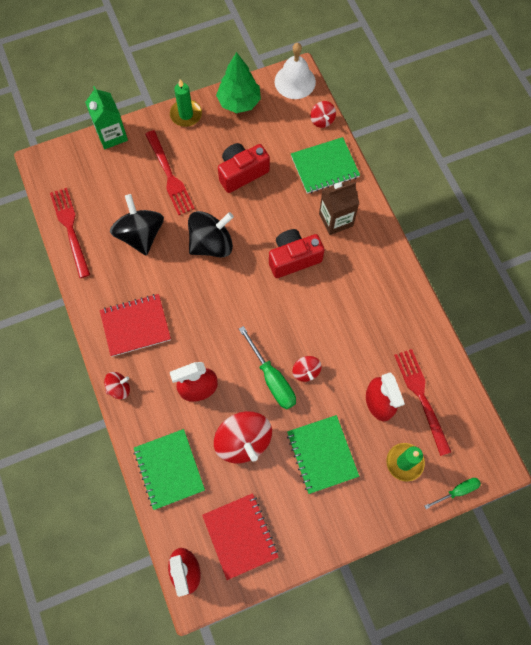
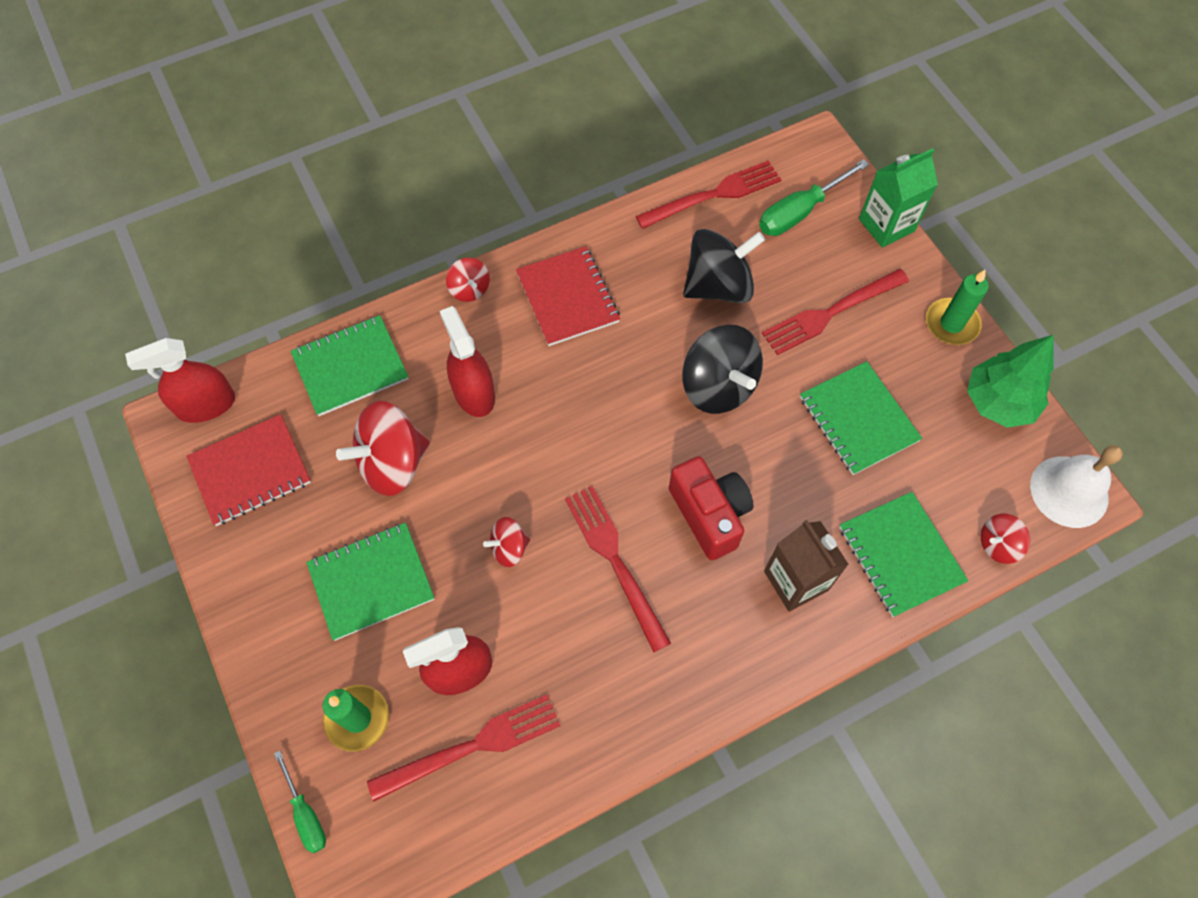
camera: 85 degrees right, 5 degrees down
red camera [218,143,270,193] -> green notebook [800,361,922,475]
green screwdriver [239,326,296,409] -> green screwdriver moved to [759,159,869,236]
none -> red fork [565,486,671,653]

